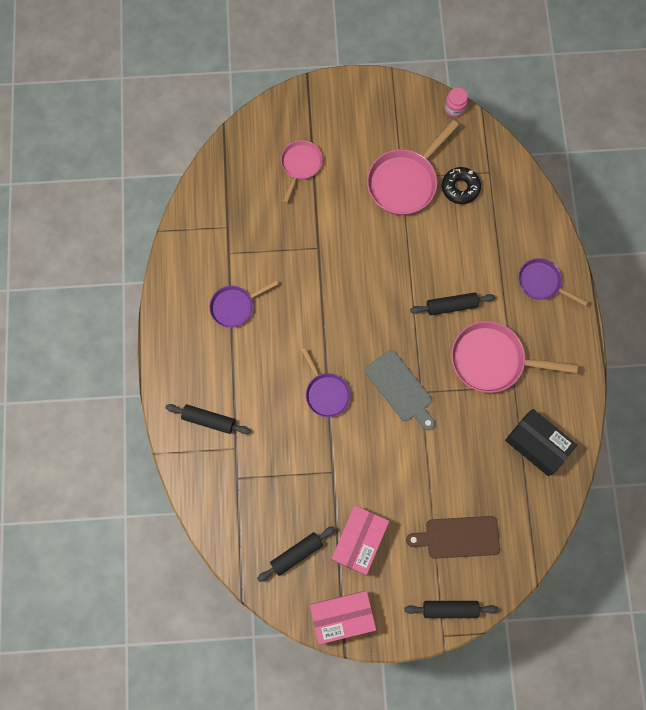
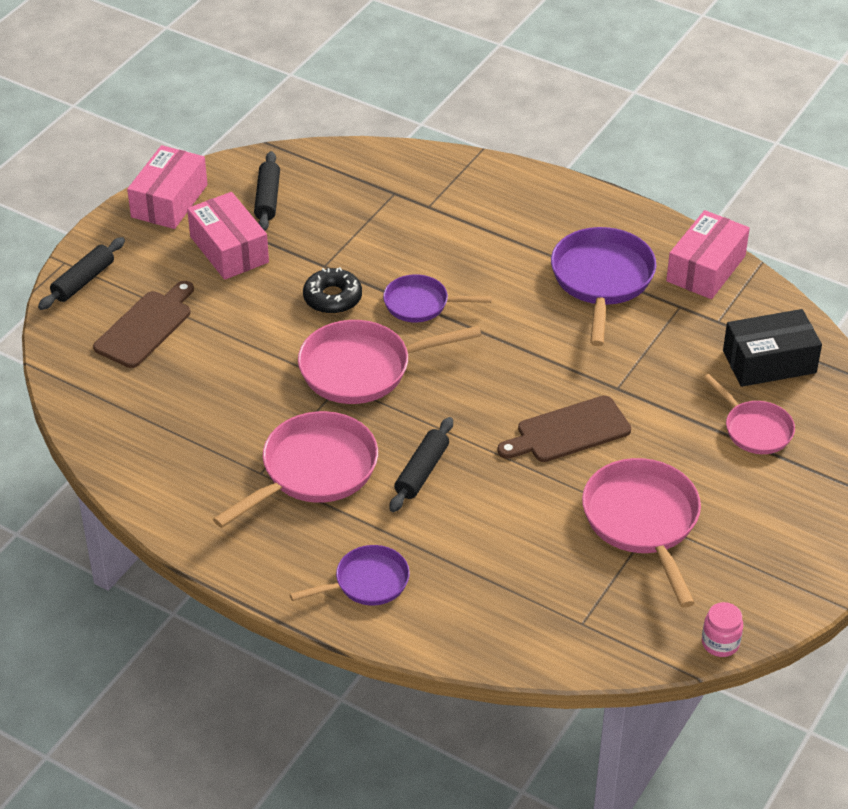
camera: 125 degrees right, 30 degrees down
black rolling pin [166,404,251,434] -> none
purple pan [209,280,278,328] -> purple pan [551,227,656,346], size x1.65
grey cutting board [365,350,435,430] -> pink pan [298,320,482,404]
black donut [442,167,481,204] -> black donut moved to [303,267,362,314]
black box [505,409,577,476] -> black box moved to [723,309,822,387]
none -> brown cutting board [497,395,631,462]
none -> pink box [666,210,750,299]

